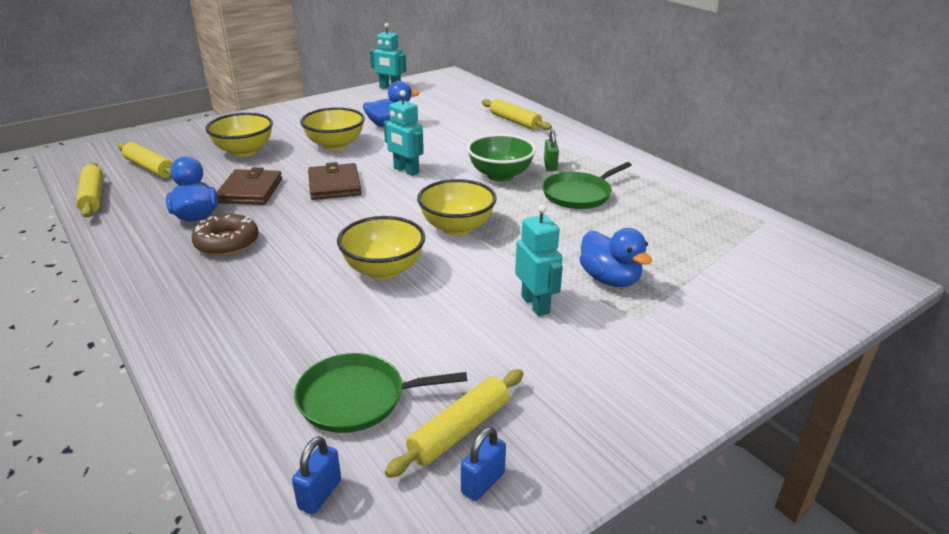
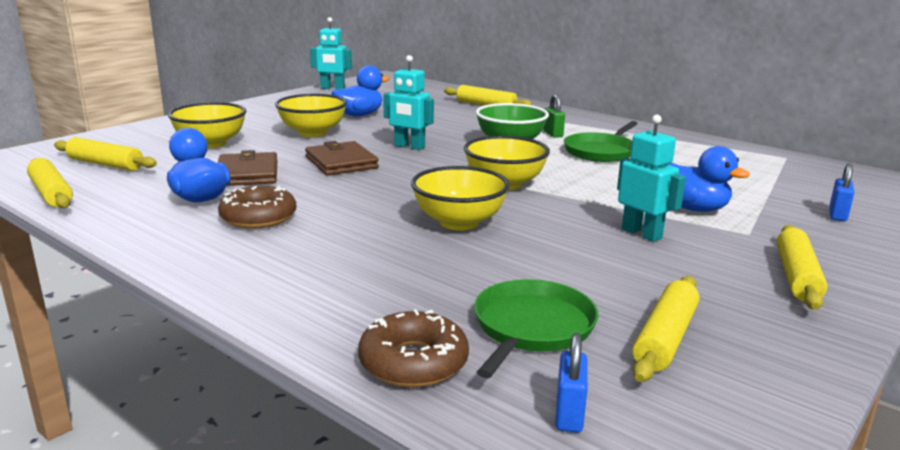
camera: 15 degrees left, 10 degrees down
green pan [294,353,467,433] -> green pan turned 135 degrees clockwise [474,279,598,378]
blue padlock [461,427,506,501] -> blue padlock moved to [829,163,854,221]
none -> brown donut [358,309,469,387]
none -> yellow rolling pin [777,225,827,310]

